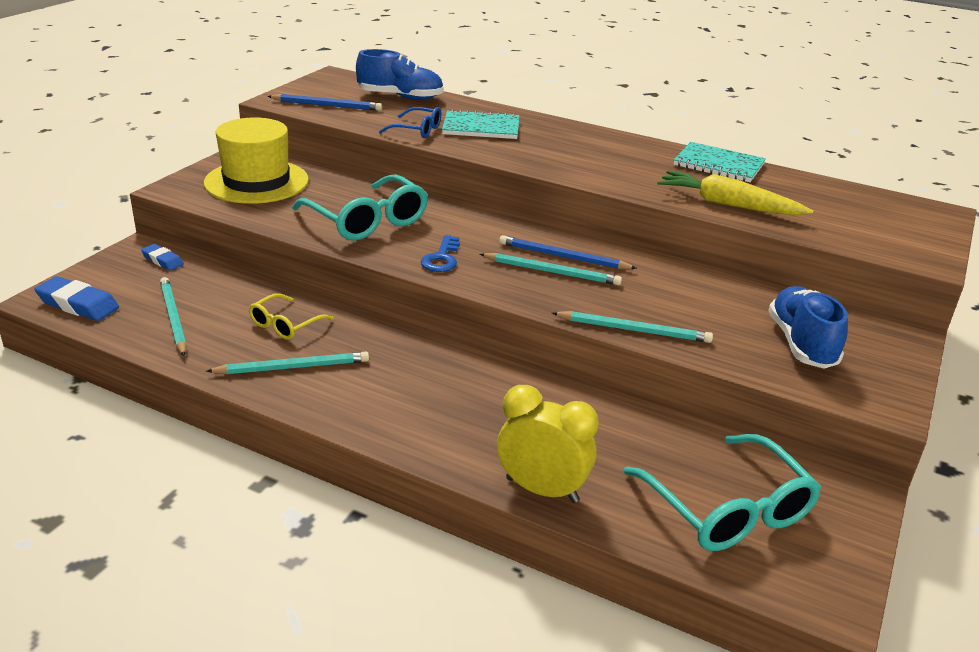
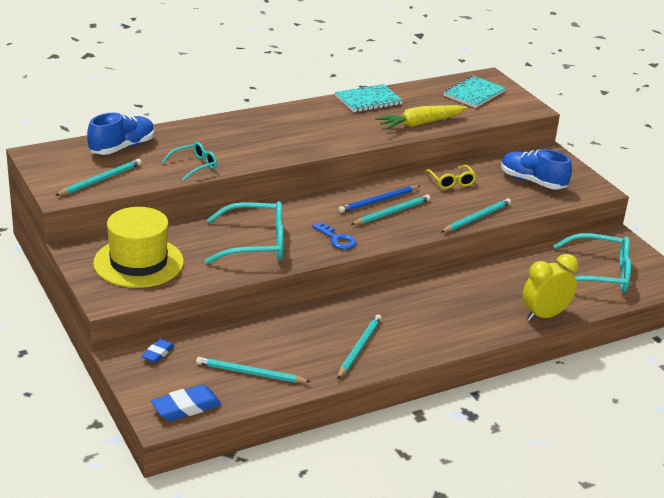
camera: 55 degrees left, 0 degrees up
blue eraser [141,244,184,271] -> blue eraser turned 45 degrees counterclockwise [141,339,175,363]
yellow glasses [249,293,334,340] -> yellow glasses moved to [424,165,476,189]
blue pencil [267,94,382,111] -> turquoise pencil [55,159,142,196]
blue glasses [379,107,441,138] -> turquoise glasses [162,142,217,181]
turquoise notebook [442,109,519,139] -> turquoise notebook moved to [443,76,506,108]

